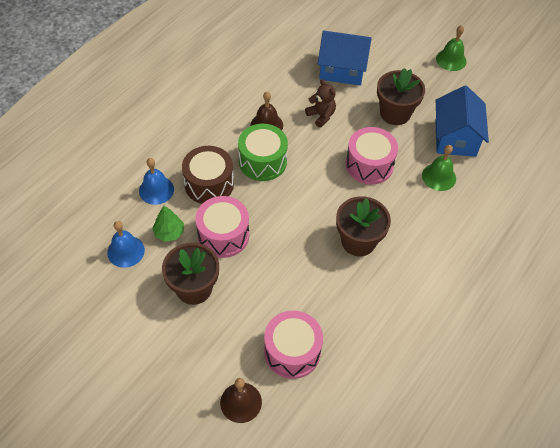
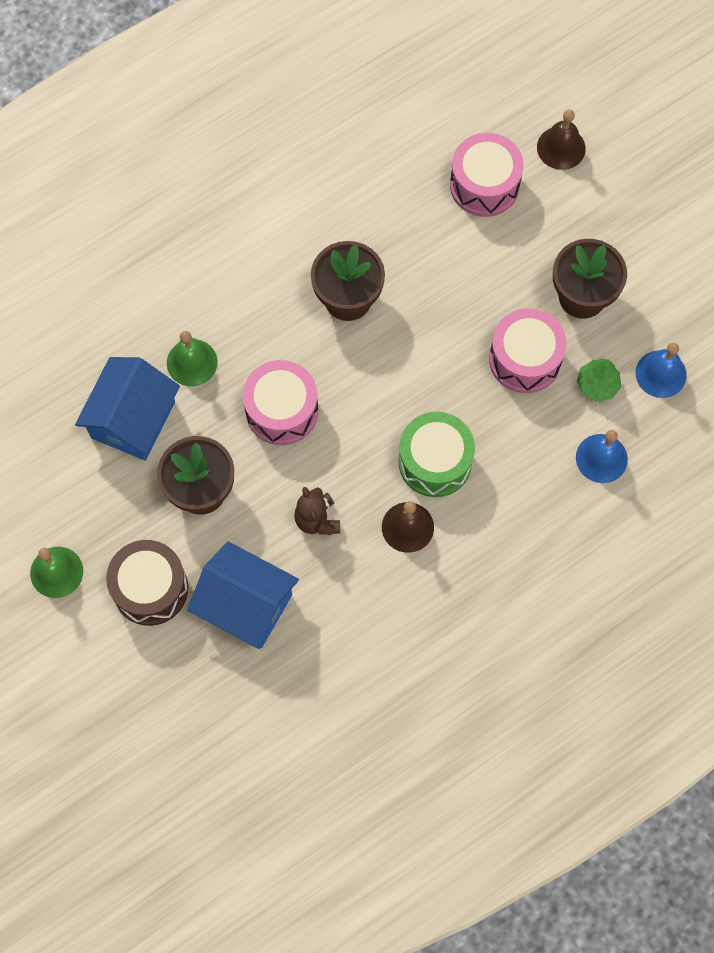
camera: 160 degrees left, 15 degrees up
brown drum [182,146,234,204] -> brown drum moved to [106,540,188,626]

